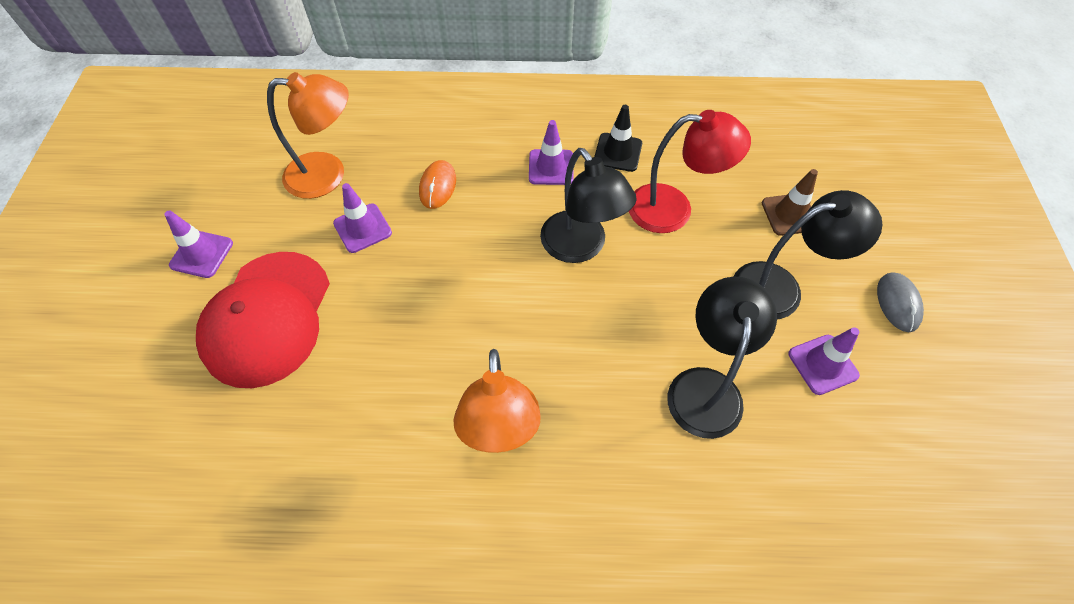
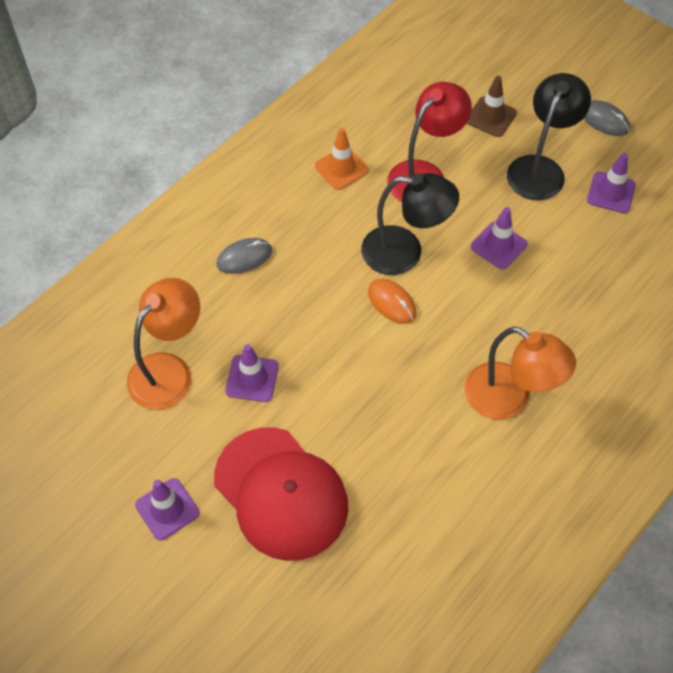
camera: 50 degrees left, 0 degrees up
orange mouse [419,160,456,209] -> orange mouse moved to [368,279,417,324]
purple traffic cone [529,120,574,185] -> purple traffic cone moved to [471,207,527,269]
black traffic cone [594,105,642,172] -> orange traffic cone [315,128,369,190]
black lamp [667,276,777,439] -> none
none -> grey mouse [216,238,272,274]

